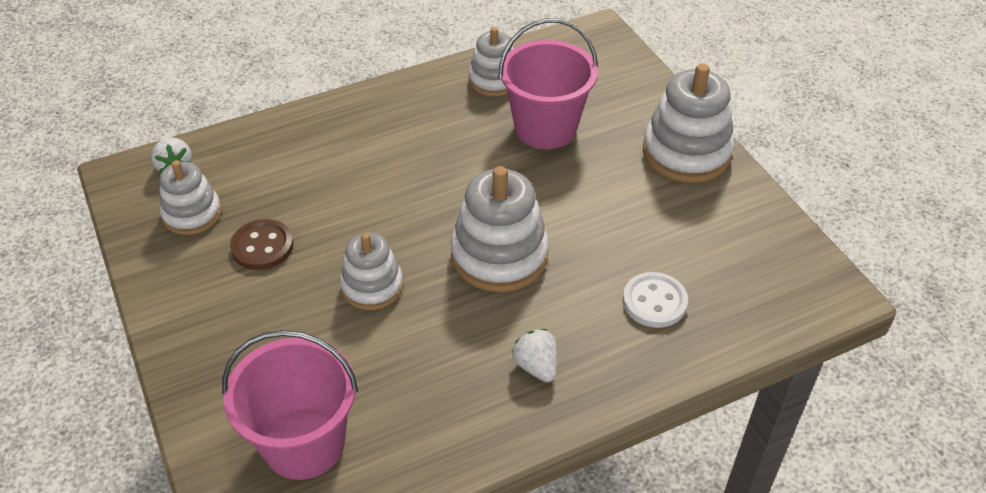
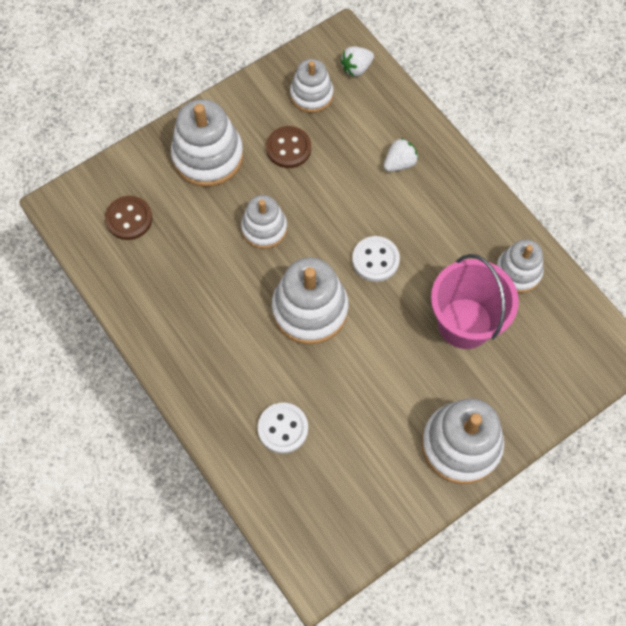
camera: 80 degrees right, 20 degrees up
pink bucket [222,330,358,480] -> brown button [105,196,152,240]
white strawberry [512,329,557,382] -> white strawberry moved to [384,138,418,172]
none -> white stacking toy [171,99,244,187]
none -> white button [352,236,400,282]

